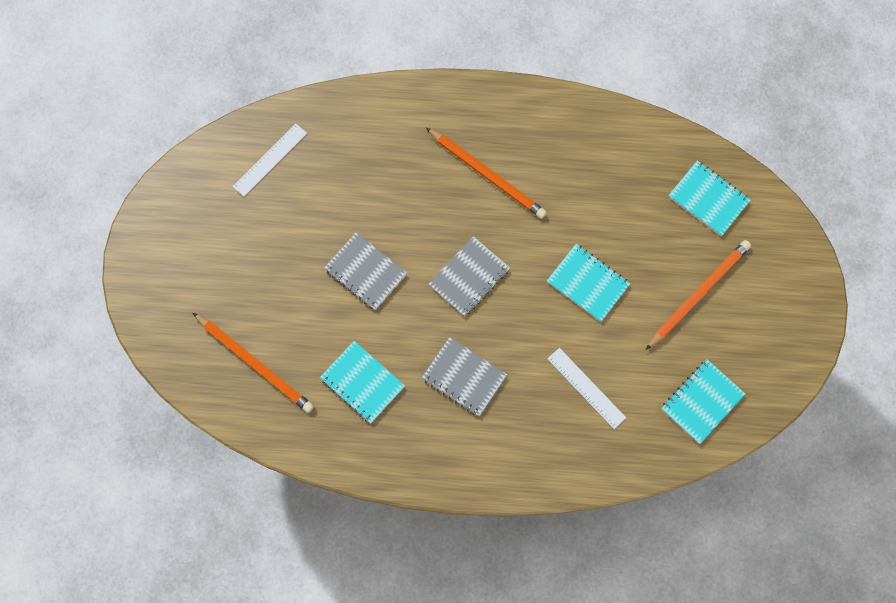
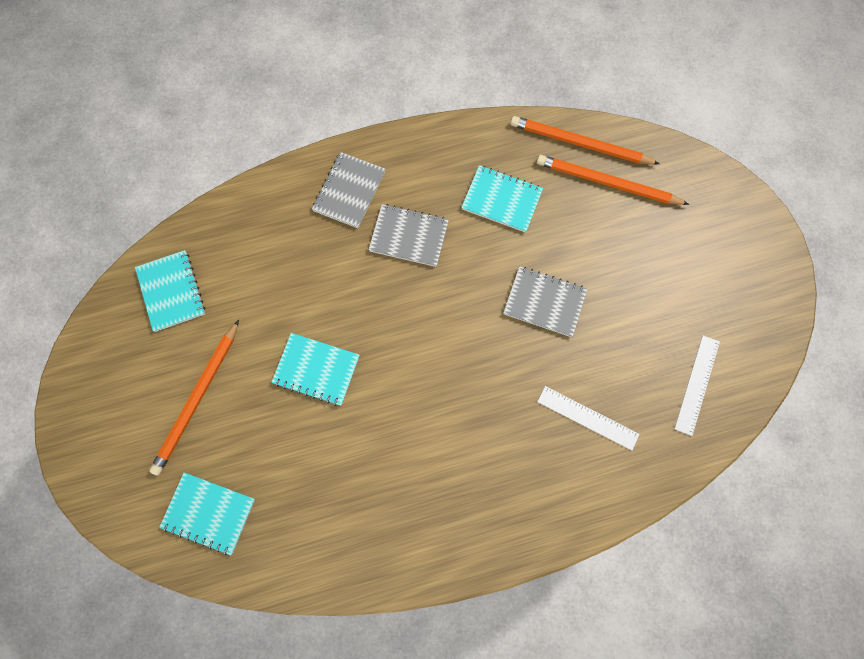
camera: 160 degrees right, 0 degrees up
orange pencil [426,128,547,219] -> orange pencil moved to [510,116,660,165]
grey notebook [428,236,510,317] -> grey notebook moved to [312,152,386,228]
white ruler [547,348,626,429] -> white ruler moved to [537,386,640,450]
turquoise notebook [661,359,746,444] -> turquoise notebook turned 45 degrees counterclockwise [135,250,205,332]

